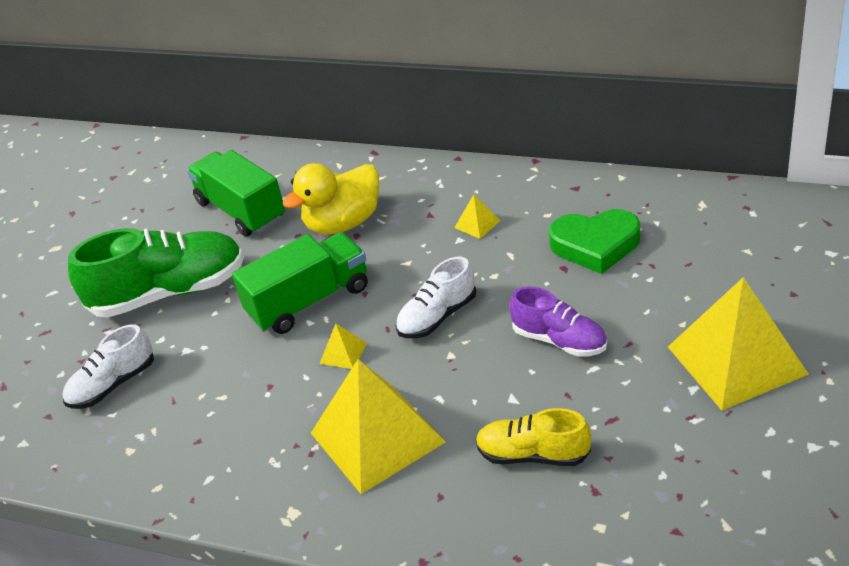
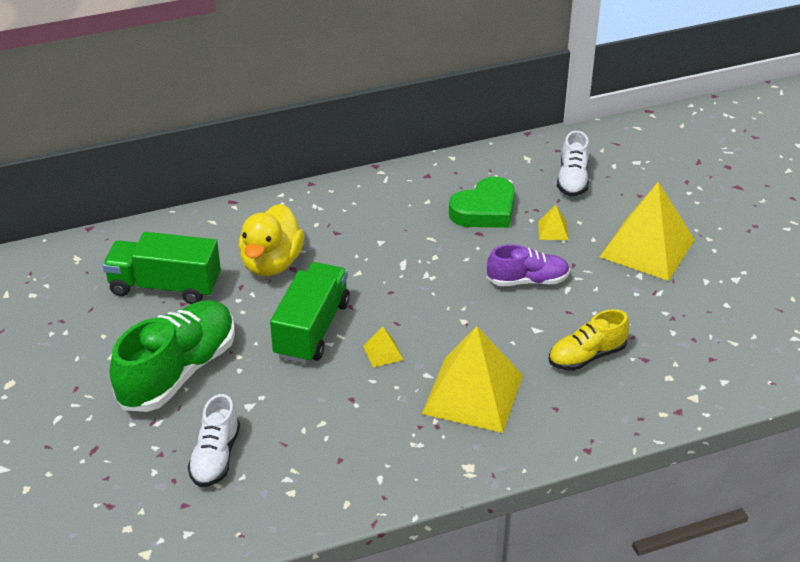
camera: 45 degrees left, 0 degrees up
white shoe [396,257,476,338] -> white shoe moved to [557,131,590,197]
yellow pyramid [454,194,500,239] -> yellow pyramid moved to [538,205,569,240]

